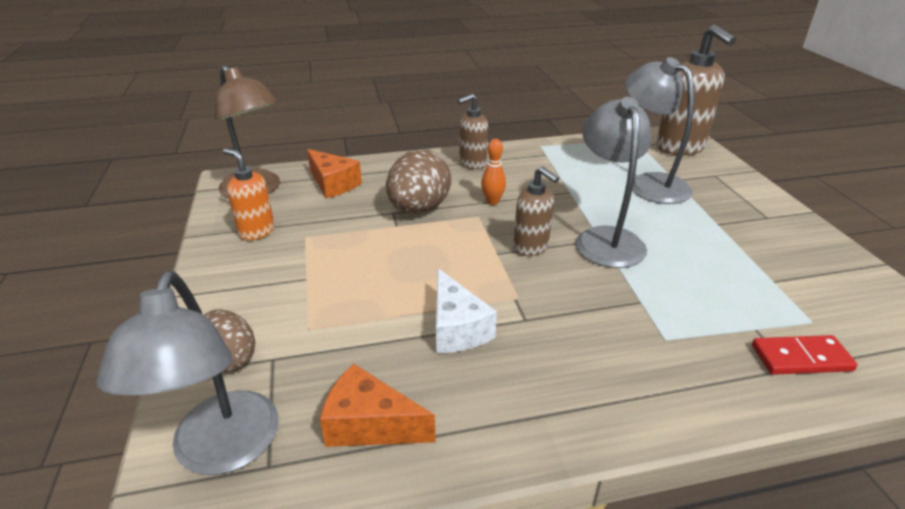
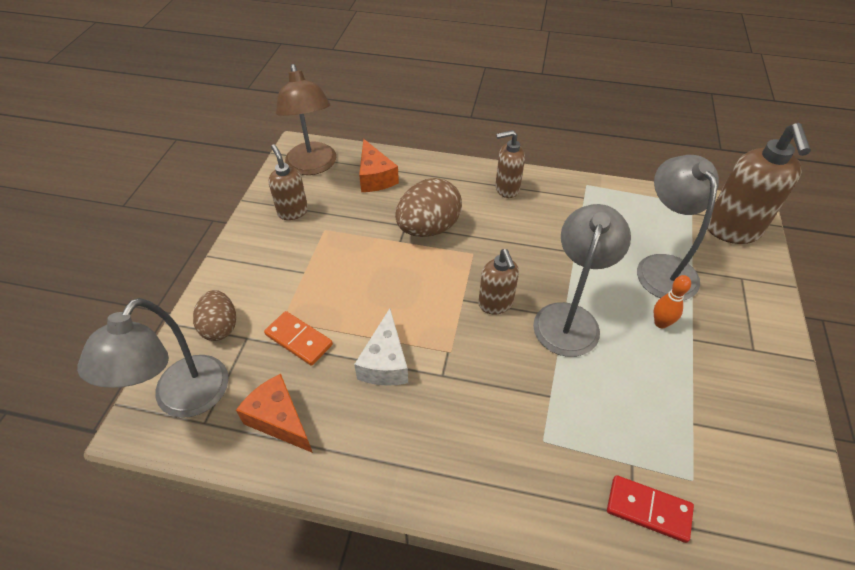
camera: 25 degrees right, 15 degrees up
orange soap dispenser [223,148,275,240] -> brown soap dispenser [268,145,308,220]
orange bowling pin [481,139,506,205] -> orange bowling pin moved to [654,275,691,328]
none -> orange domino [264,311,333,366]

